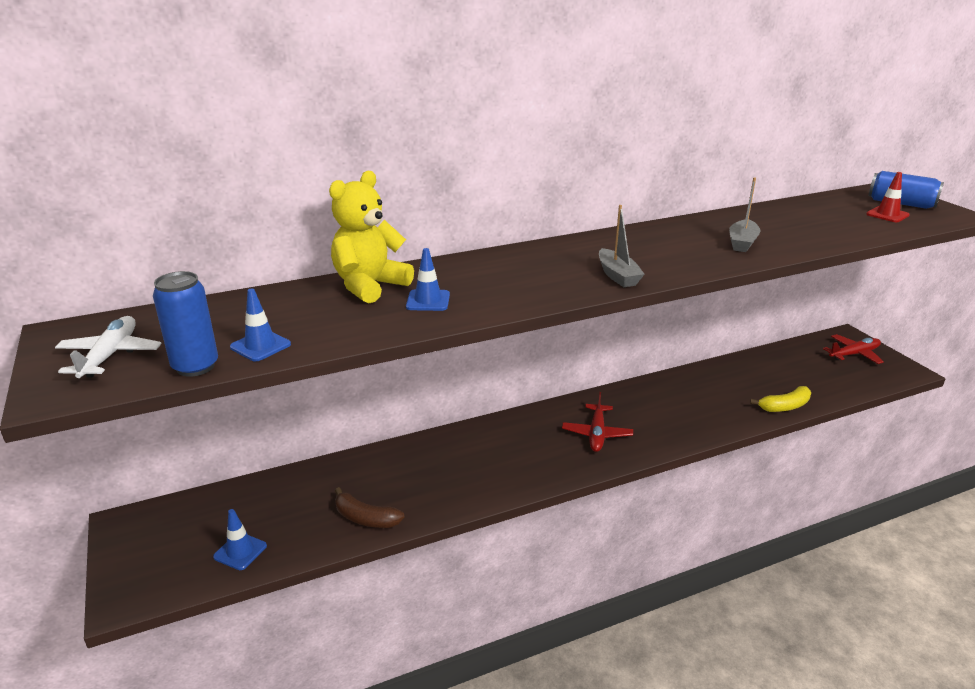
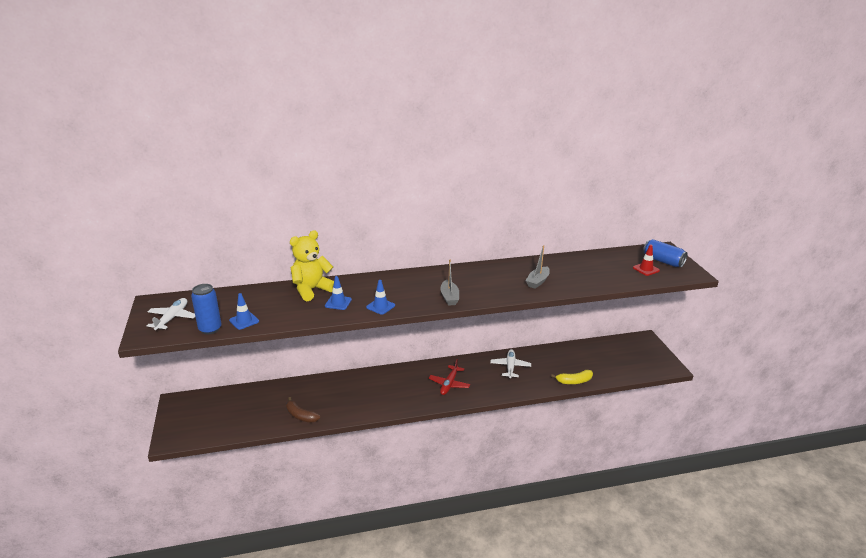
camera: 10 degrees right, 0 degrees up
blue traffic cone [213,509,267,570] -> blue traffic cone moved to [366,280,395,315]
red plane [823,334,884,364] -> none
none -> white plane [490,349,531,378]

